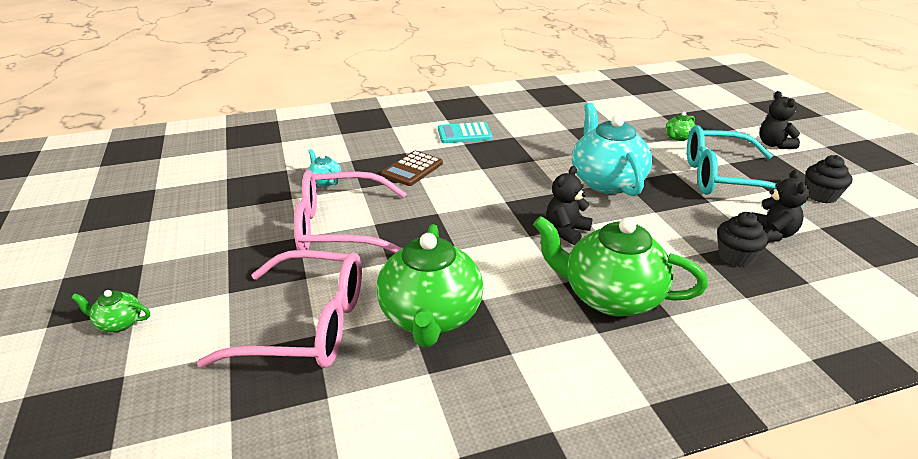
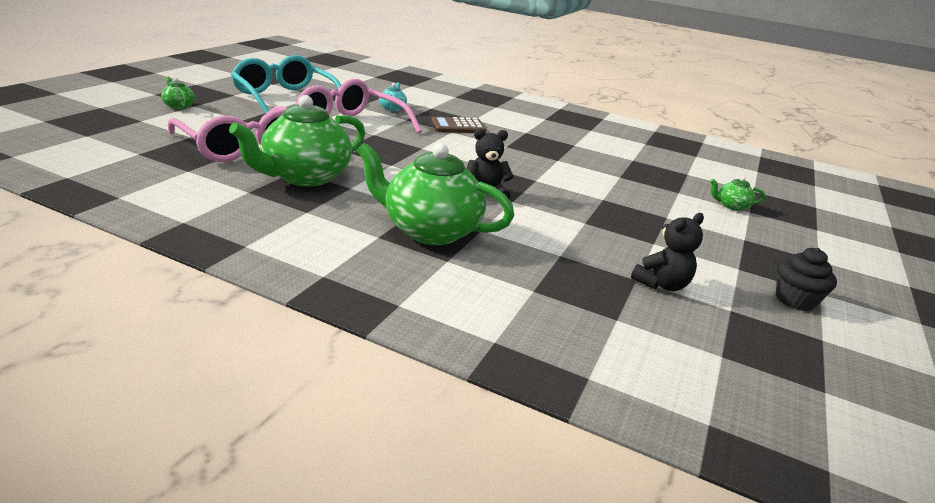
camera: 40 degrees right, 5 degrees down
turquoise calculator [438,122,492,143] -> none
green teapot [533,216,708,317] -> green teapot turned 45 degrees counterclockwise [356,143,514,245]
turquoise teapot [572,103,653,196] -> none
turquoise glasses [687,125,804,206] -> turquoise glasses moved to [231,55,341,113]
black cupcake [717,212,769,267] -> none
black teddy bear [760,91,800,149] -> none

